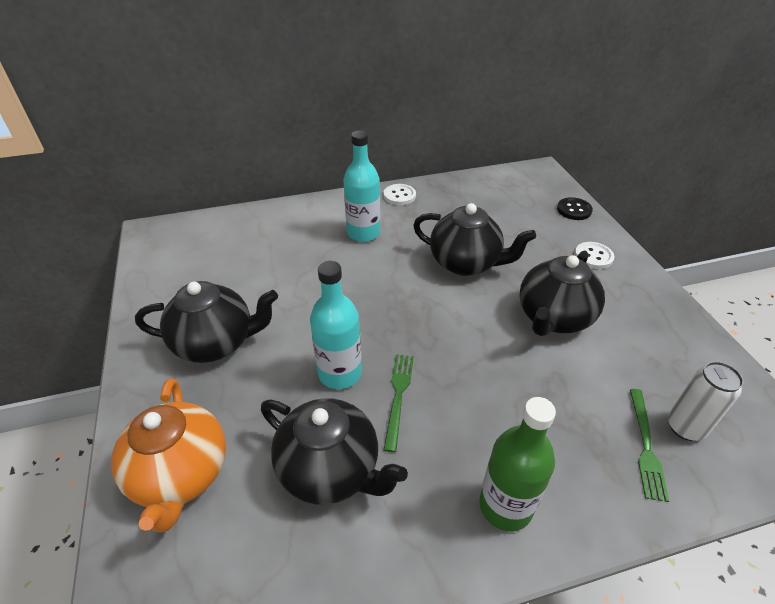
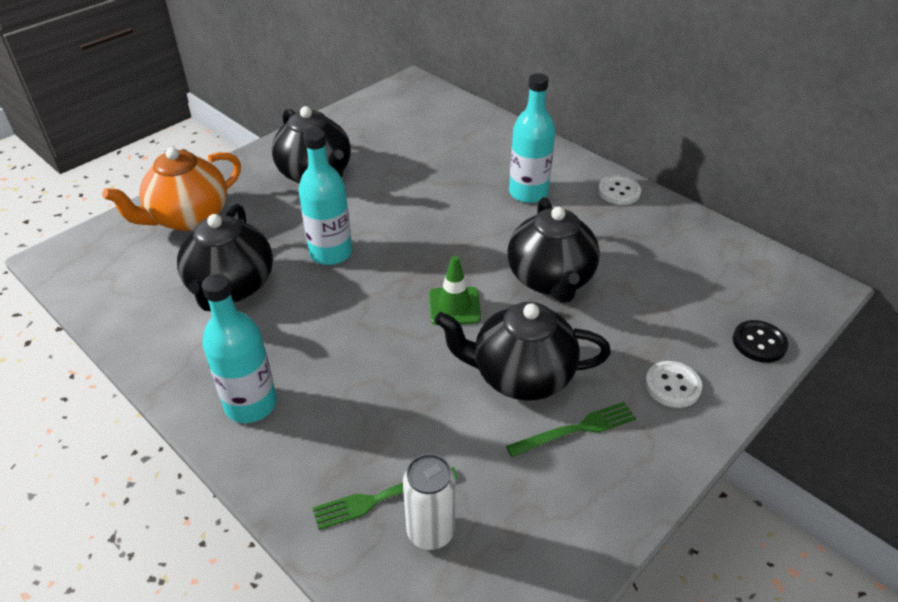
camera: 60 degrees right, 0 degrees up
green fork [384,354,414,452] -> green fork moved to [506,402,636,457]
green bottle [479,397,556,531] -> turquoise bottle [202,274,277,423]
none -> green traffic cone [429,256,481,325]

